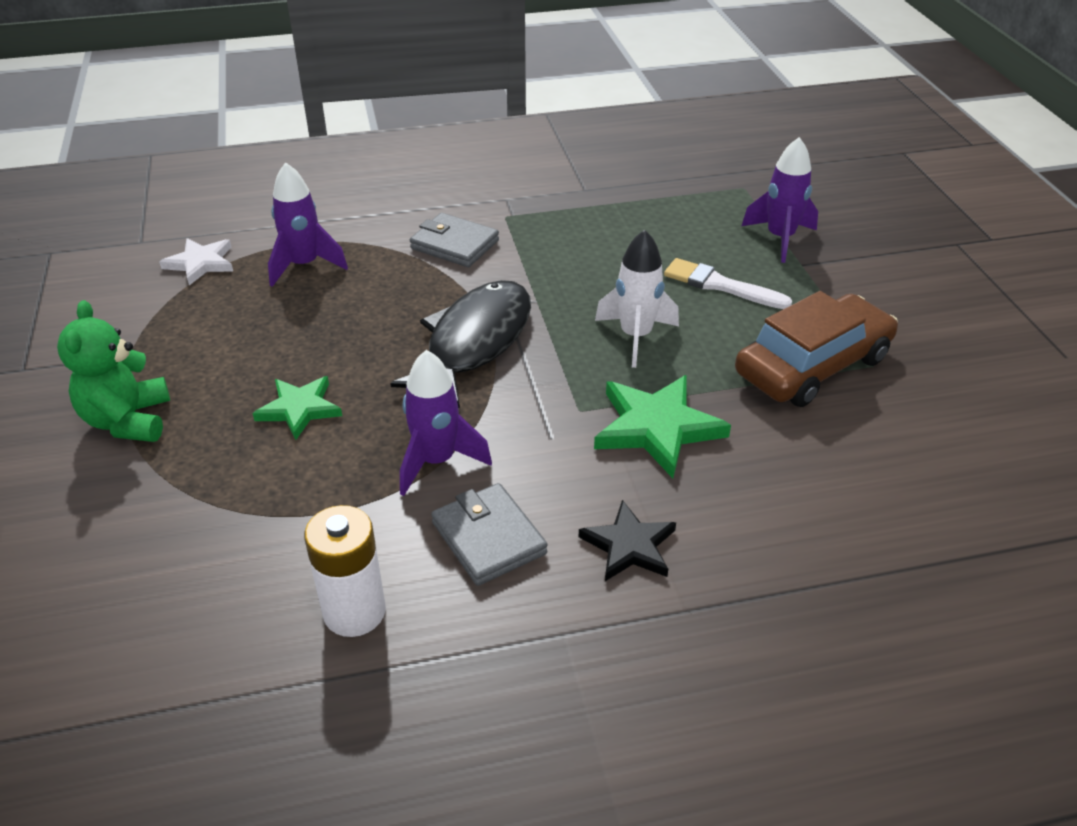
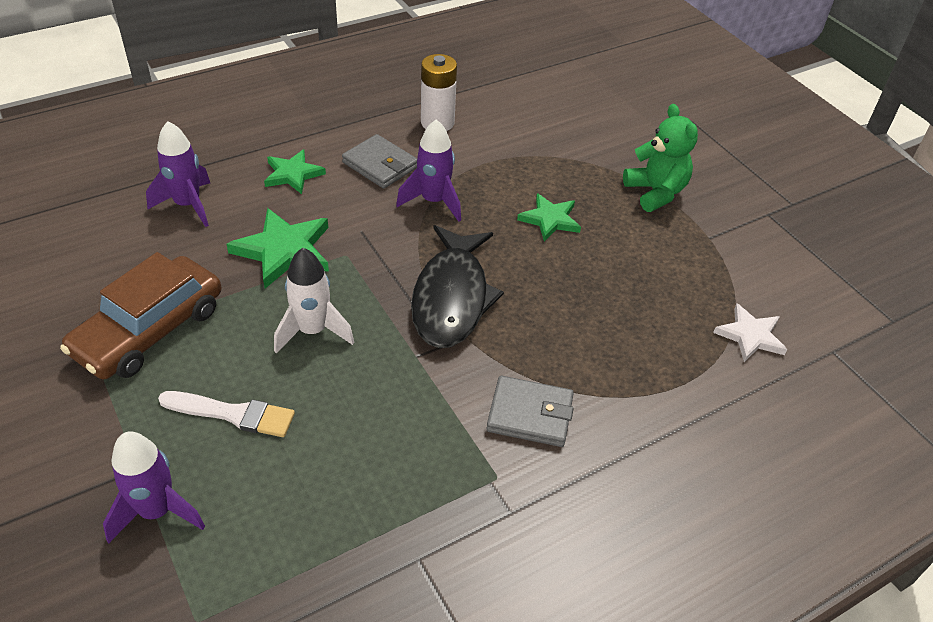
camera: 160 degrees right, 5 degrees up
purple rocket [268,162,348,287] -> purple rocket moved to [146,121,210,227]
black star [579,500,676,581] -> green star [264,150,326,194]

